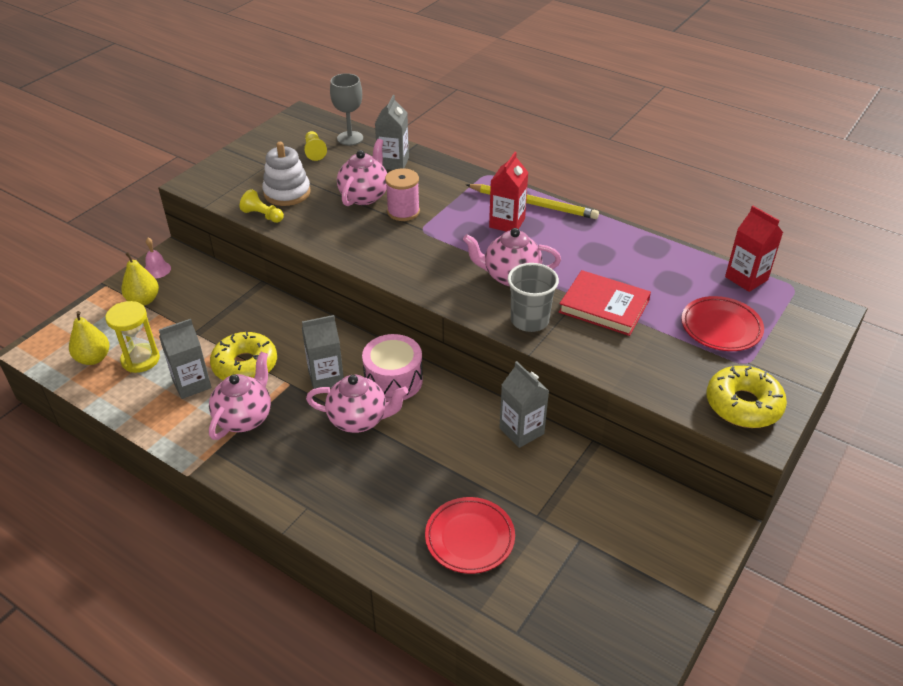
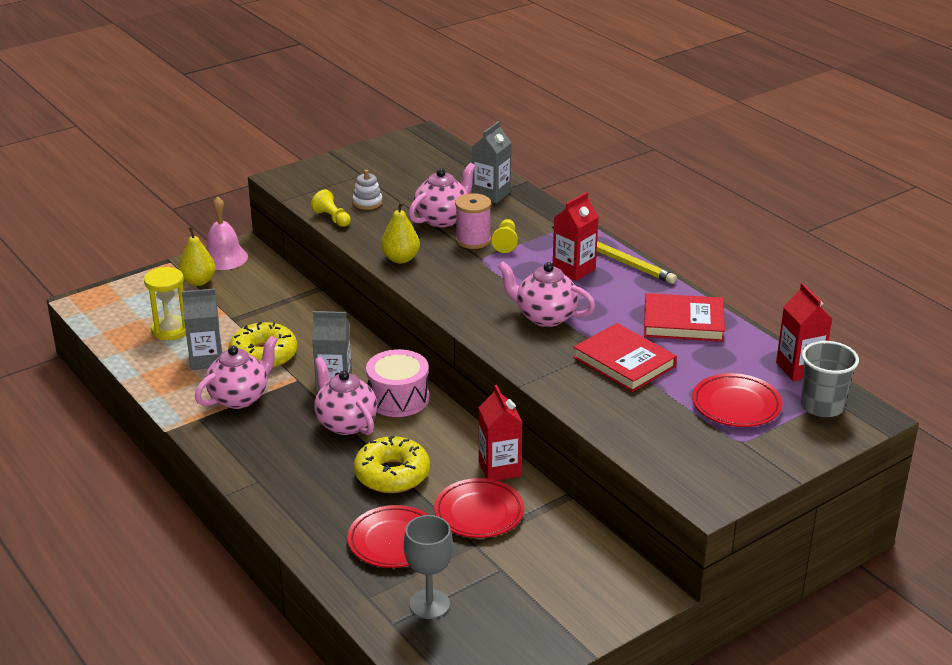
camera: 20 degrees right, 10 degrees down
yellow pear [69,311,109,365] -> yellow pear moved to [381,202,420,263]
pink bell [145,238,171,279] -> pink bell [206,196,248,270], size x1.65
white stacking toy [262,142,311,206] -> white stacking toy [353,170,383,210], size x0.60
yellow pawn [304,131,327,161] -> yellow pawn moved to [491,219,518,253]
pink teapot [306,375,408,433] -> pink teapot turned 150 degrees counterclockwise [314,357,377,435]
grey goblet [330,73,363,146] -> grey goblet moved to [403,515,453,619]
grey carton [499,361,549,448] -> red carton [478,385,523,480]
grey cup [508,263,559,332] -> grey cup moved to [801,341,859,417]
yellow donut [706,366,787,428] -> yellow donut moved to [354,435,430,493]
none -> red plate [434,478,524,538]
none -> red book [644,293,725,342]

